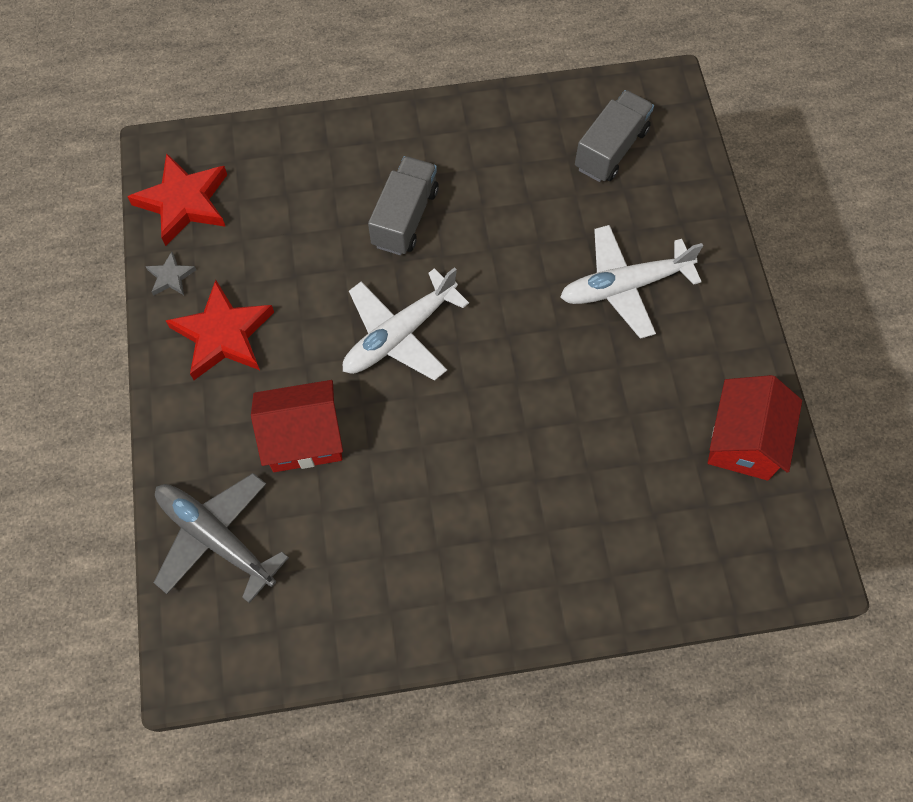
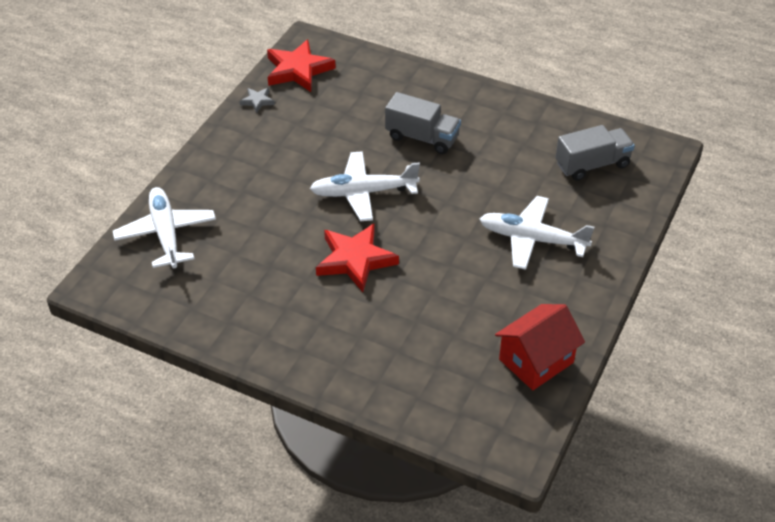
camera: 35 degrees right, 20 degrees down
grey plane [153,473,289,603] -> white plane [113,187,216,268]
red star [166,280,274,380] -> red star moved to [316,224,399,292]
red house [251,380,343,472] -> none
grey truck [368,156,439,255] -> grey truck turned 60 degrees clockwise [385,92,461,154]

